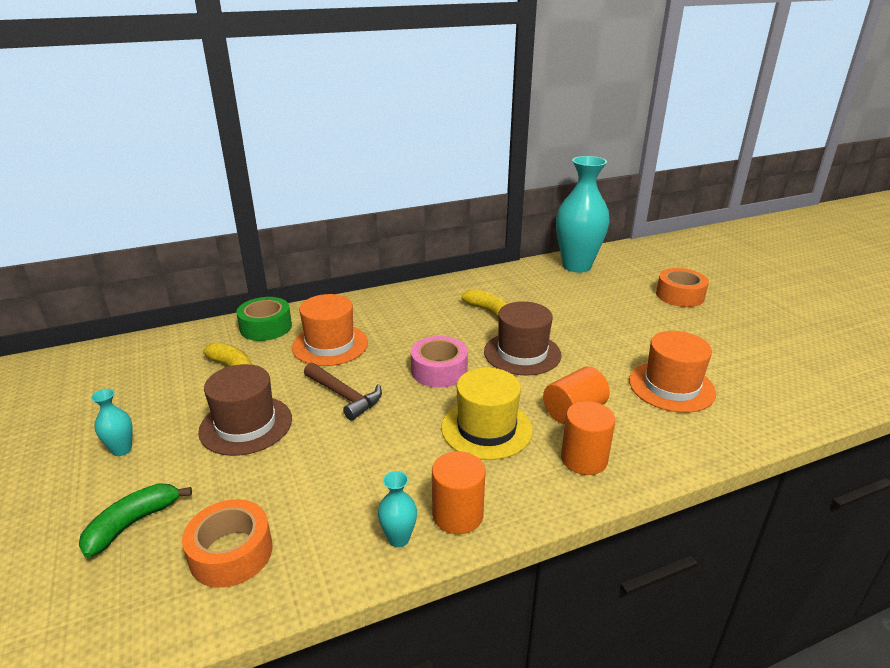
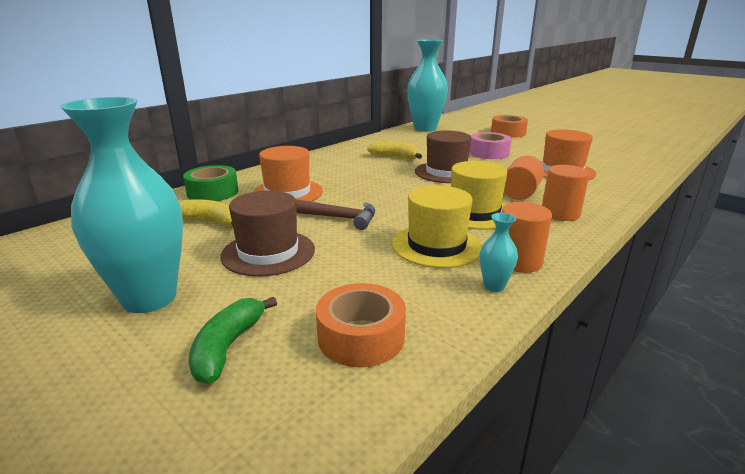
camera: 25 degrees left, 5 degrees down
turquoise vase [91,389,133,456] -> turquoise vase [60,97,183,313], size x2.42
pink tape [411,336,468,387] -> pink tape moved to [469,132,512,159]
none -> yellow hat [392,185,482,268]

